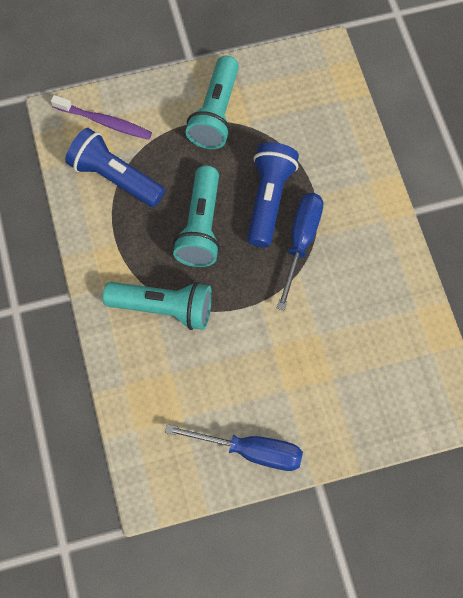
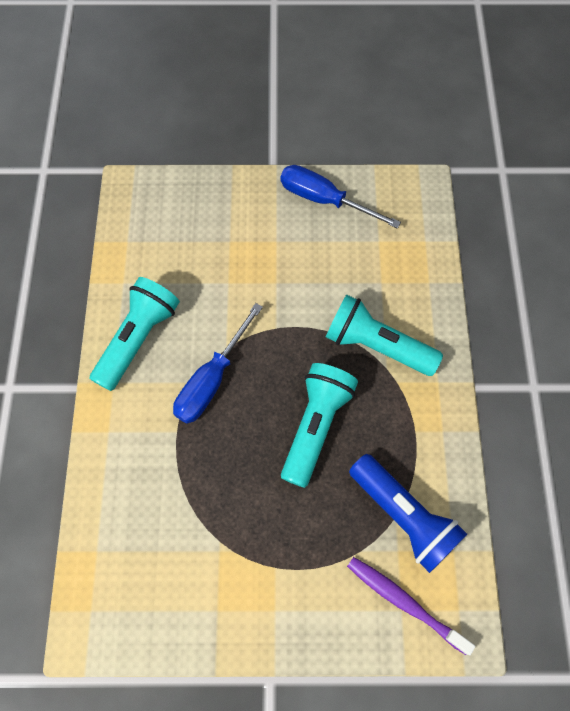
camera: 165 degrees left, 0 degrees up
turquoise flashlight [186,56,239,149] -> turquoise flashlight moved to [90,277,180,391]
blue flashlight [247,142,299,248] -> none

